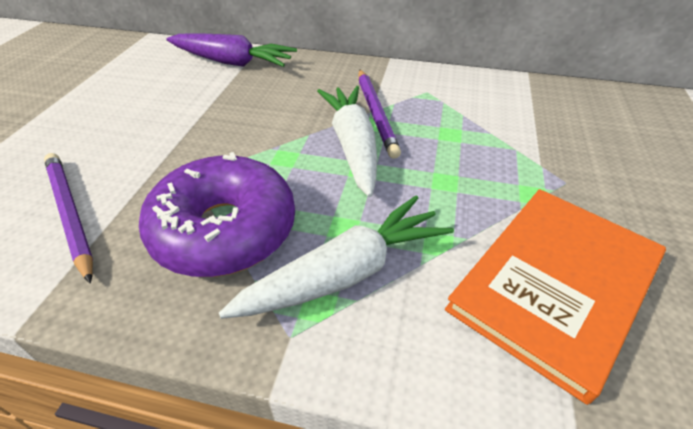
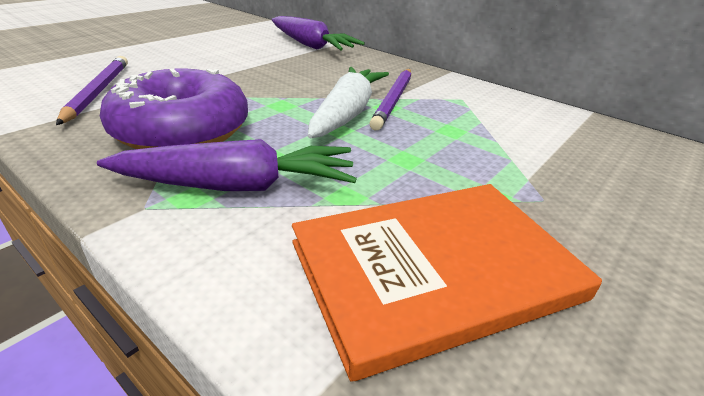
camera: 25 degrees right, 10 degrees down
white carrot [219,196,454,319] -> purple carrot [97,139,357,191]

